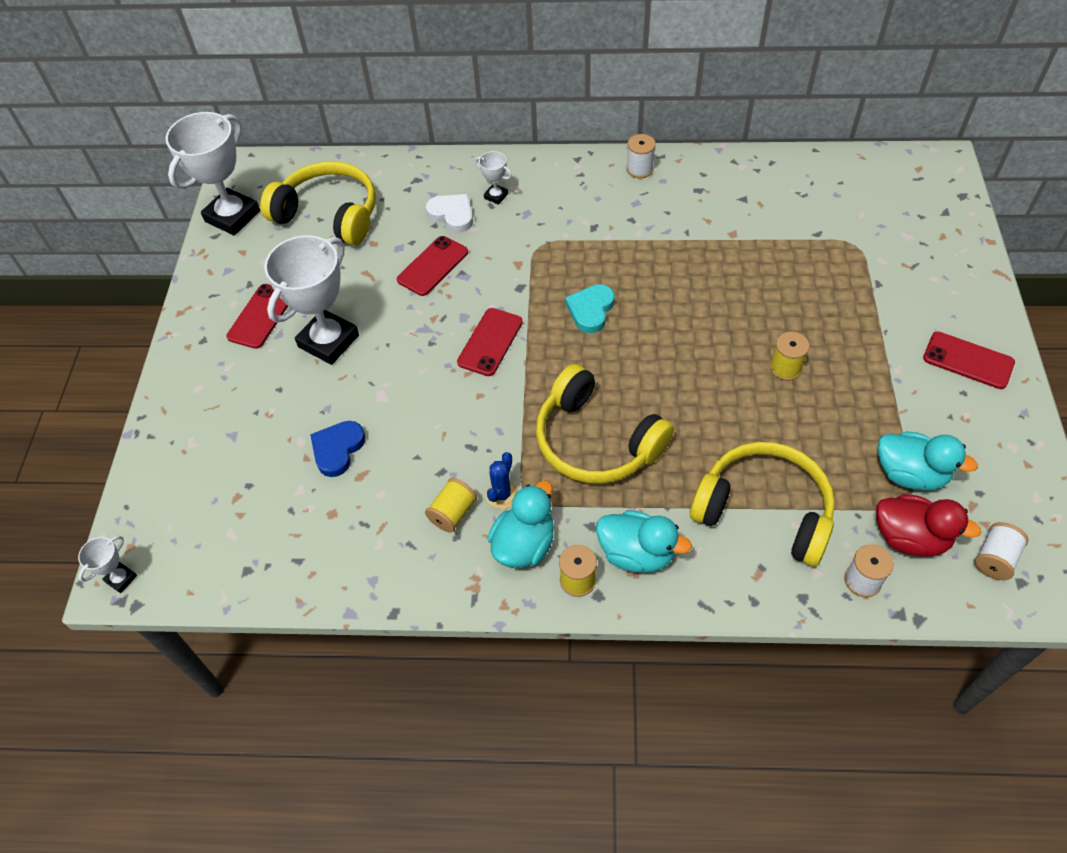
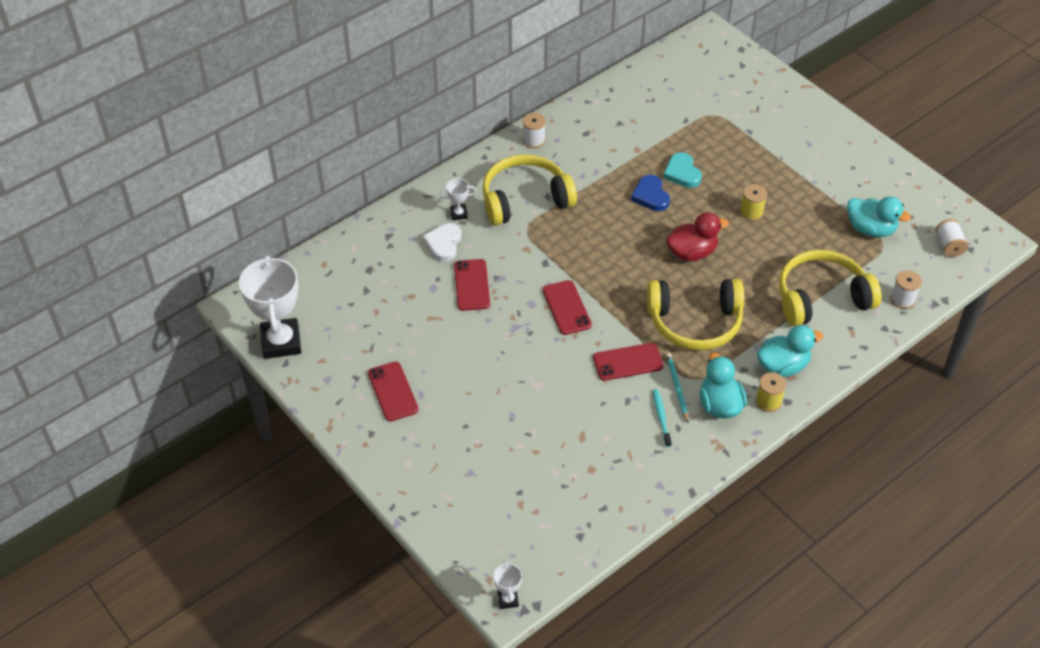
camera: 45 degrees left, 5 degrees down
yellow headphones [260,161,376,246] -> yellow headphones moved to [483,154,577,226]
white trophy [264,235,359,365] -> none
blue heart [310,421,366,477] -> blue heart moved to [631,175,670,211]
yellow spool [425,478,477,533] -> turquoise toothbrush [653,389,672,447]
white heart [426,194,473,233] -> white heart turned 75 degrees counterclockwise [422,223,461,262]
blue cactus [486,452,518,509] -> turquoise pencil [666,353,689,423]
turquoise heart [565,284,615,333] -> turquoise heart moved to [663,152,702,188]
red duck [877,494,981,557] -> red duck moved to [666,212,729,261]
turquoise duck [878,432,978,491] -> turquoise duck turned 45 degrees clockwise [847,196,911,238]
red phone [923,332,1015,389] -> red phone moved to [593,343,664,381]

